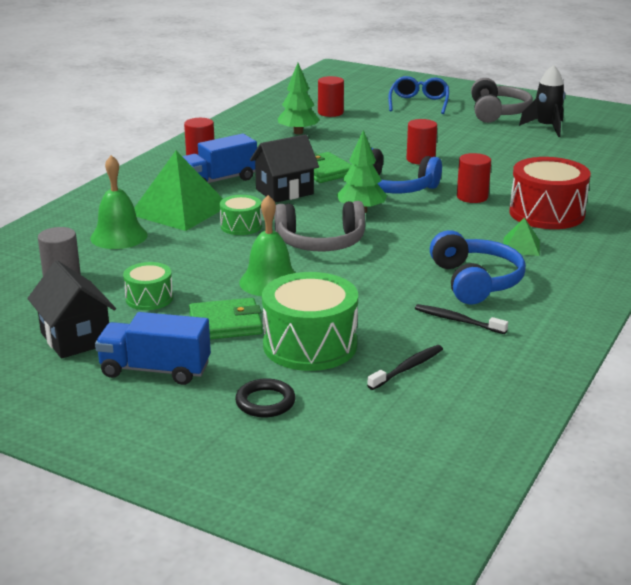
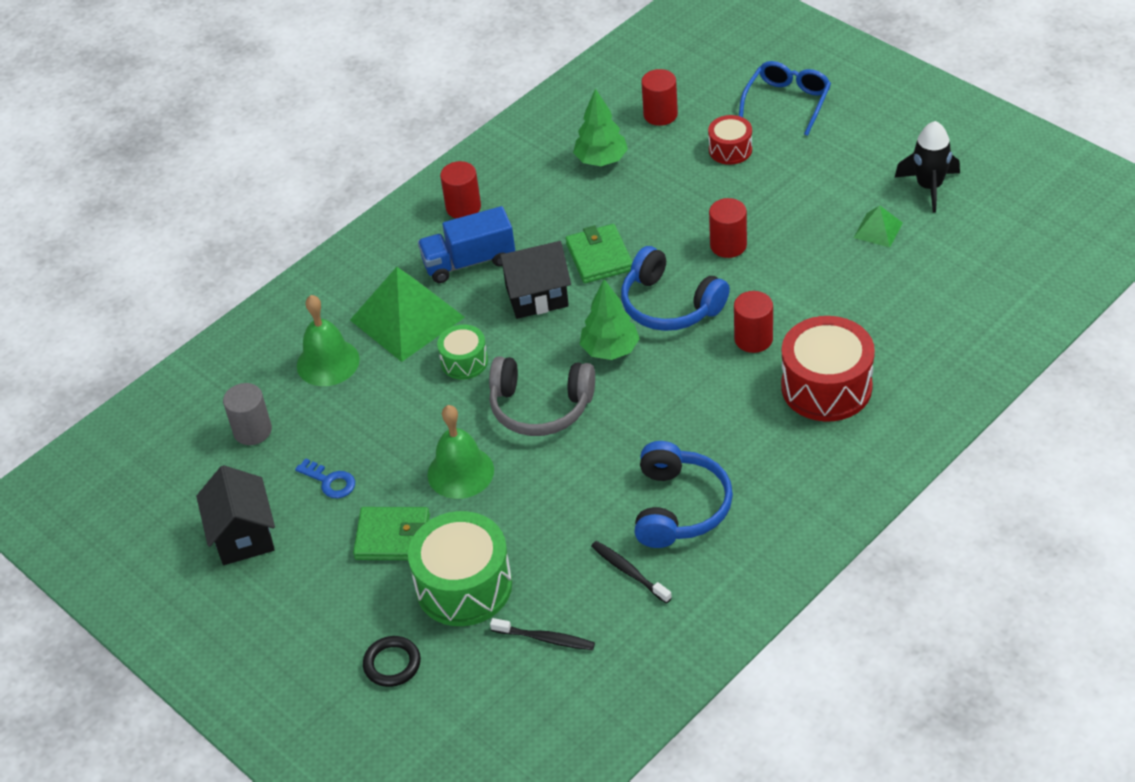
camera: 20 degrees right, 20 degrees up
blue truck [95,312,211,385] -> none
green drum [123,262,173,310] -> blue key [295,458,355,499]
black toothbrush [367,345,443,390] -> black toothbrush turned 45 degrees clockwise [490,618,595,650]
grey headphones [471,78,533,123] -> none
green pyramid [503,217,540,256] -> green pyramid moved to [854,205,903,248]
none -> red drum [708,115,752,165]

